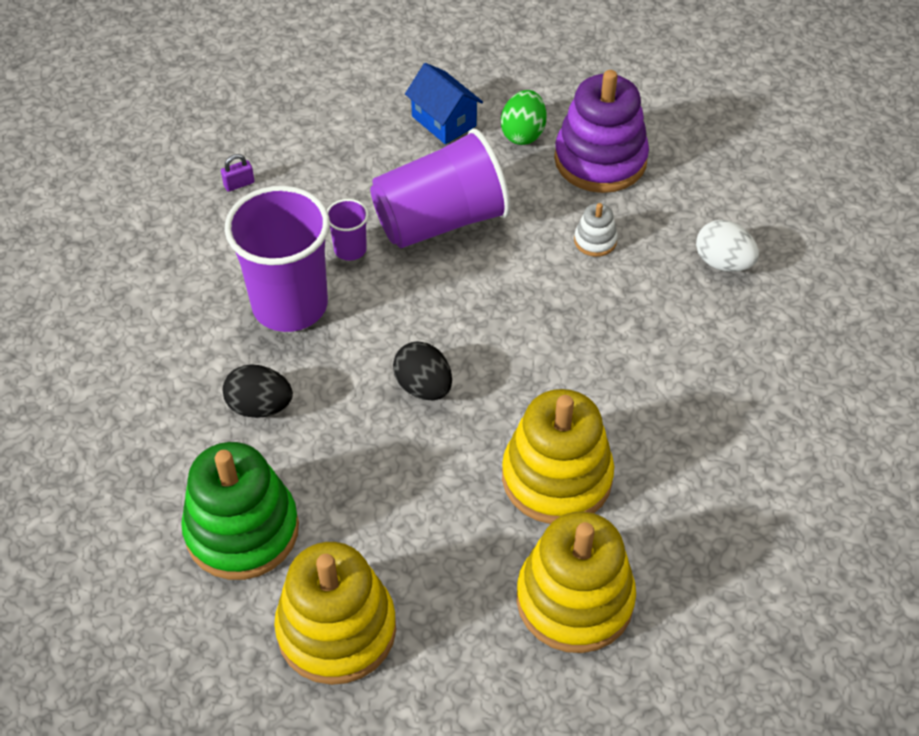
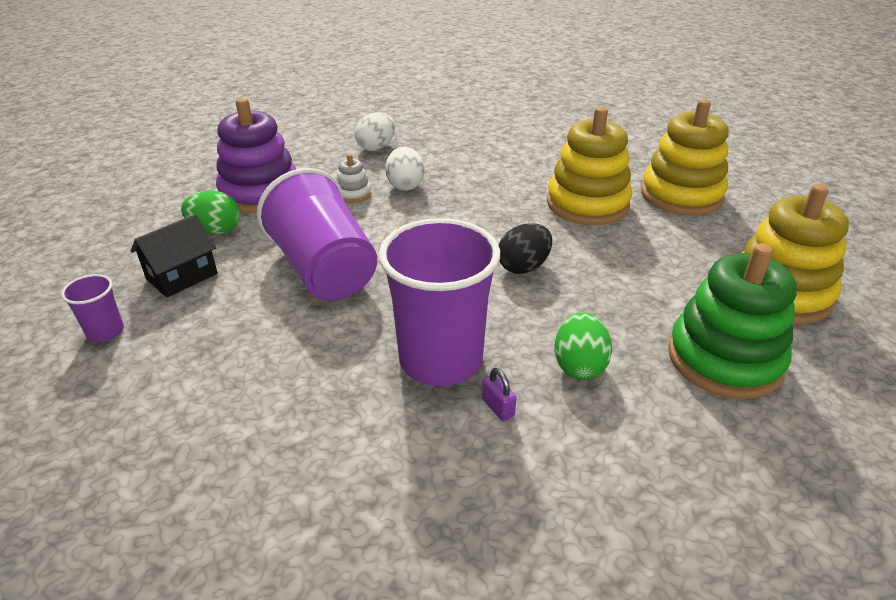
camera: 95 degrees left, 15 degrees down
purple padlock [221,154,255,192] -> purple padlock moved to [482,368,517,421]
black egg [223,364,293,418] -> green egg [555,312,612,380]
purple cup [327,199,369,261] -> purple cup moved to [61,274,124,342]
blue house [405,63,483,144] -> black house [131,214,218,298]
none -> white egg [385,147,425,191]

